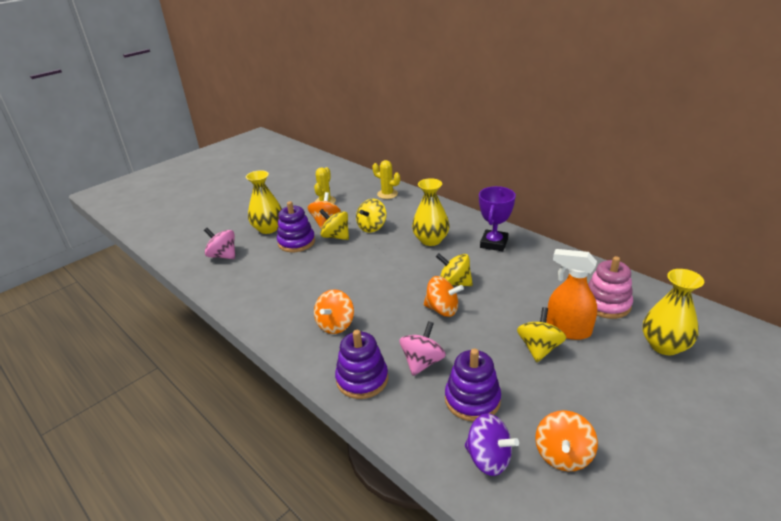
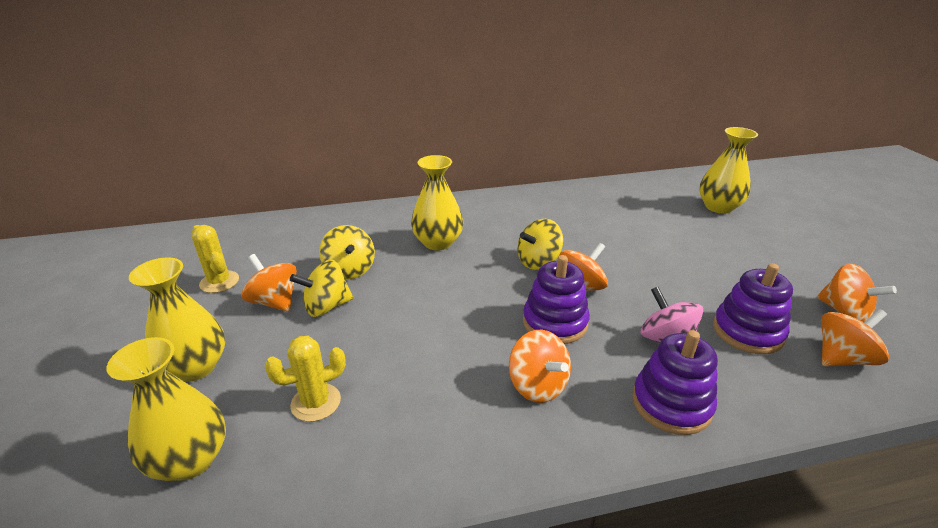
camera: 60 degrees left, 0 degrees up
pink spinning top [204,228,235,259] -> yellow vase [107,337,226,481]
purple stacking toy [277,201,315,252] -> purple stacking toy moved to [523,255,590,344]
yellow cactus [372,160,400,199] -> yellow cactus moved to [265,336,346,422]
purple spinning top [464,413,519,476] -> orange spinning top [821,309,889,367]
purple trophy [479,186,516,251] -> none
yellow spinning top [517,307,566,362] -> none
orange spray bottle [546,249,597,340] -> none
pink stacking toy [588,256,633,319] -> none

